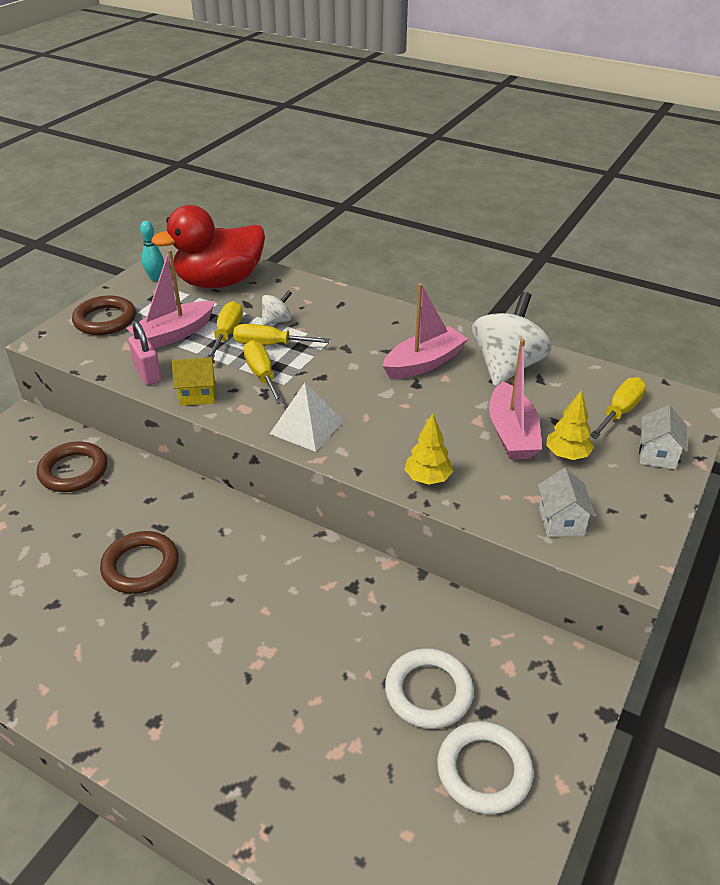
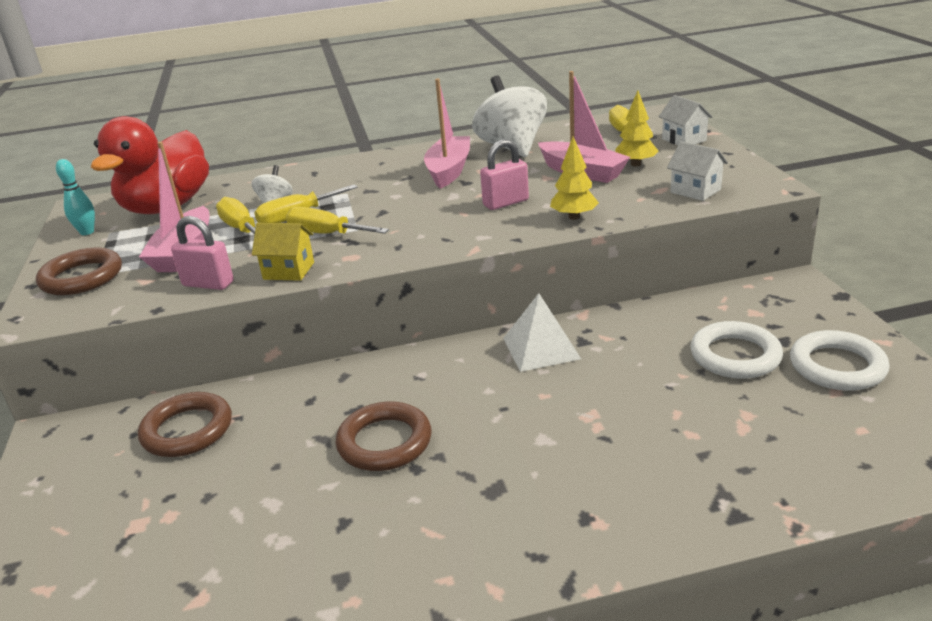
camera: 40 degrees left, 10 degrees down
yellow house [172,357,215,406] -> yellow house turned 60 degrees clockwise [252,223,314,281]
white pyramid [270,383,344,452] -> white pyramid moved to [503,293,581,372]
none -> pink padlock [480,139,529,210]

